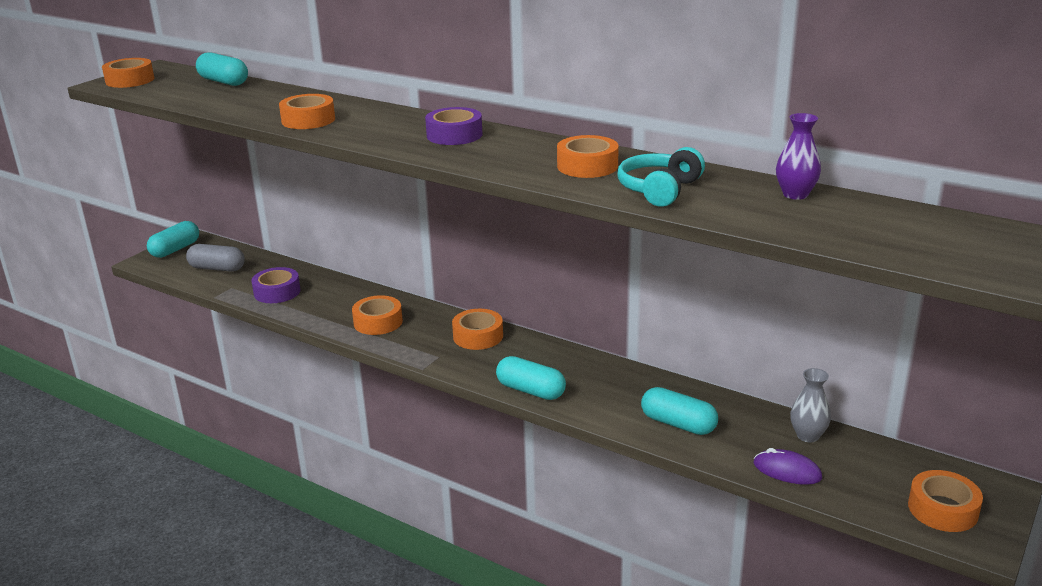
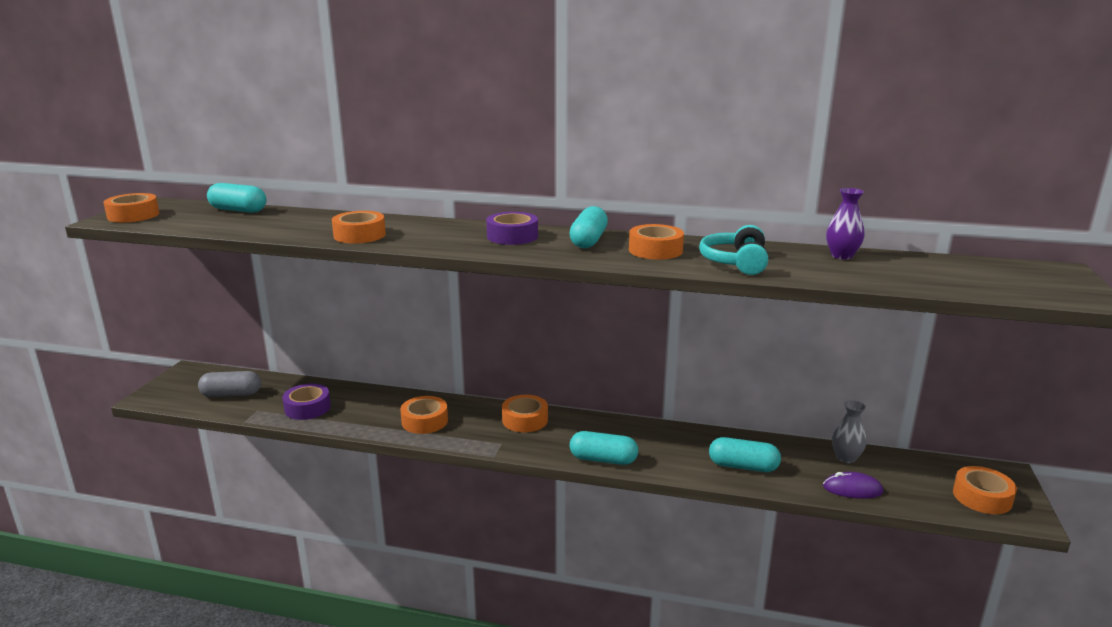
camera: 20 degrees left, 5 degrees down
turquoise capsule [147,221,199,258] -> turquoise capsule moved to [569,206,608,248]

